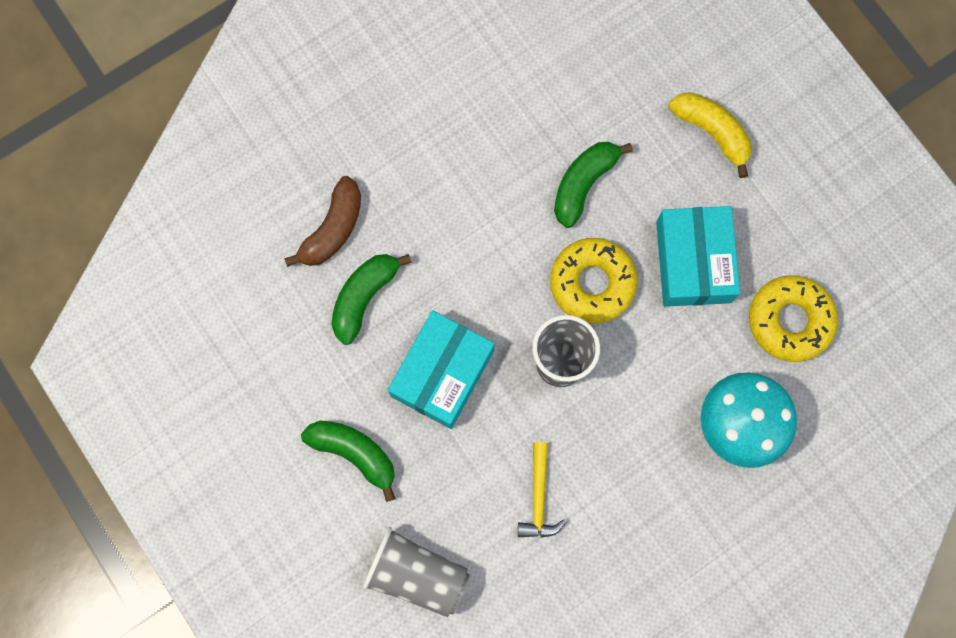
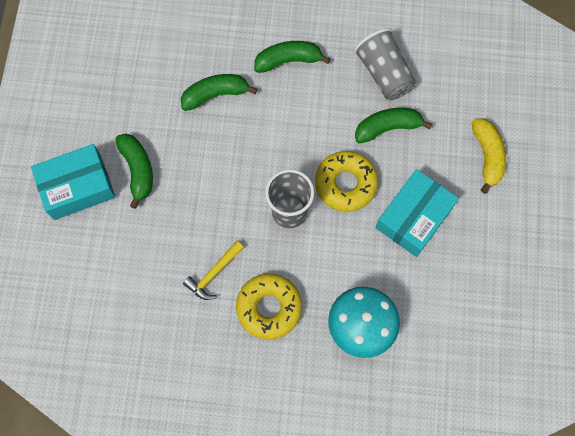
camera: 40 degrees right, 5 degrees down
brown banana [284,176,361,267] -> none
grey cup [362,527,470,617] -> grey cup moved to [354,28,416,100]
turquoise box [388,310,495,429] -> turquoise box moved to [31,144,115,220]
yellow donut [749,275,838,362] -> yellow donut moved to [236,274,302,340]
none -> green banana [254,41,330,73]

